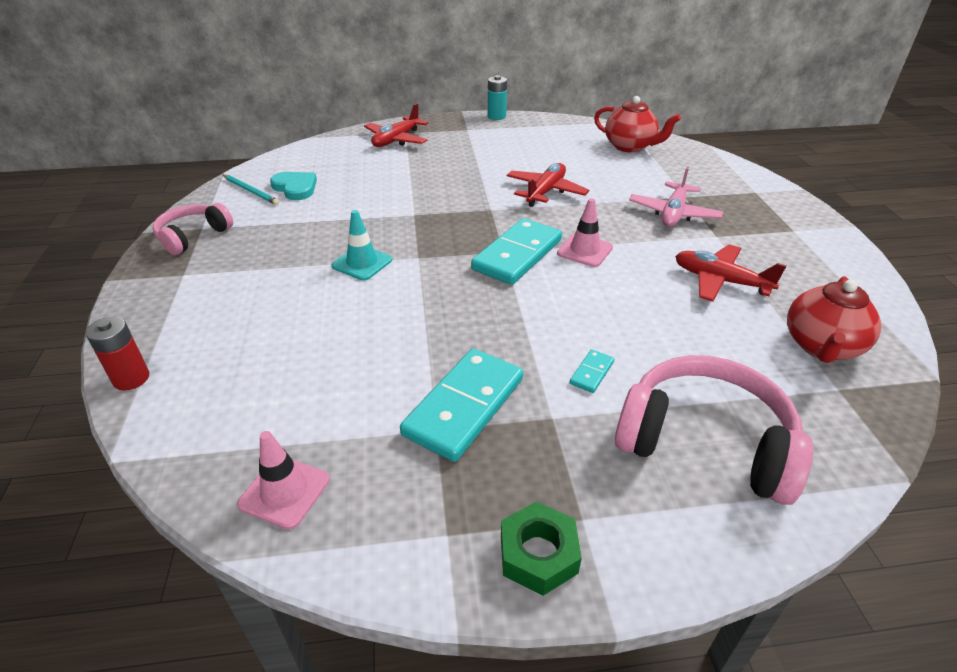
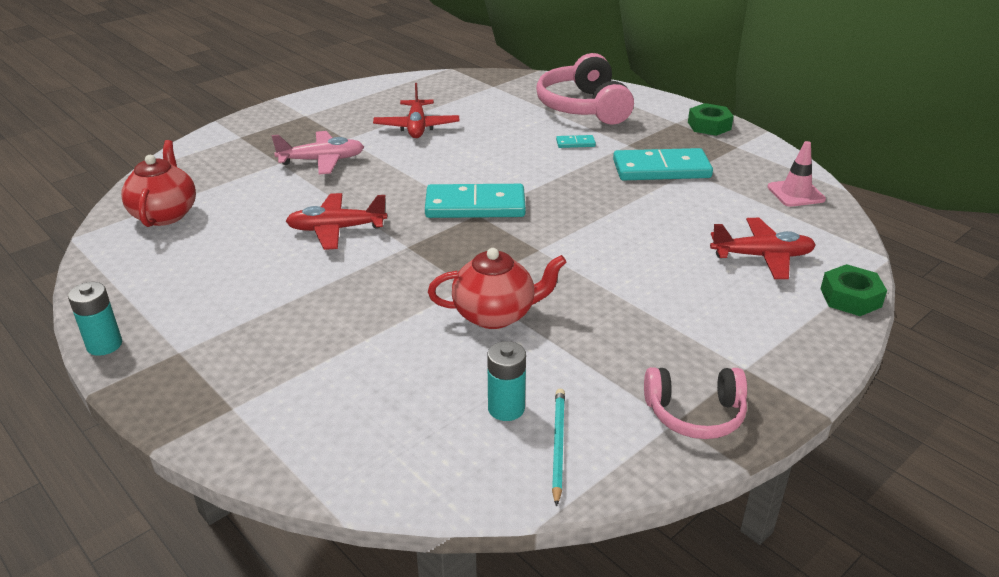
camera: 125 degrees left, 5 degrees down
red battery [86,317,149,390] -> green nut [820,264,887,316]
turquoise heart [270,172,317,200] -> turquoise battery [487,341,526,421]
turquoise traffic cone [332,210,392,281] -> none
red plane [364,103,428,147] -> red plane moved to [710,218,816,279]
pink traffic cone [557,198,613,267] -> none
red teapot [787,276,881,363] -> red teapot moved to [428,248,567,329]

